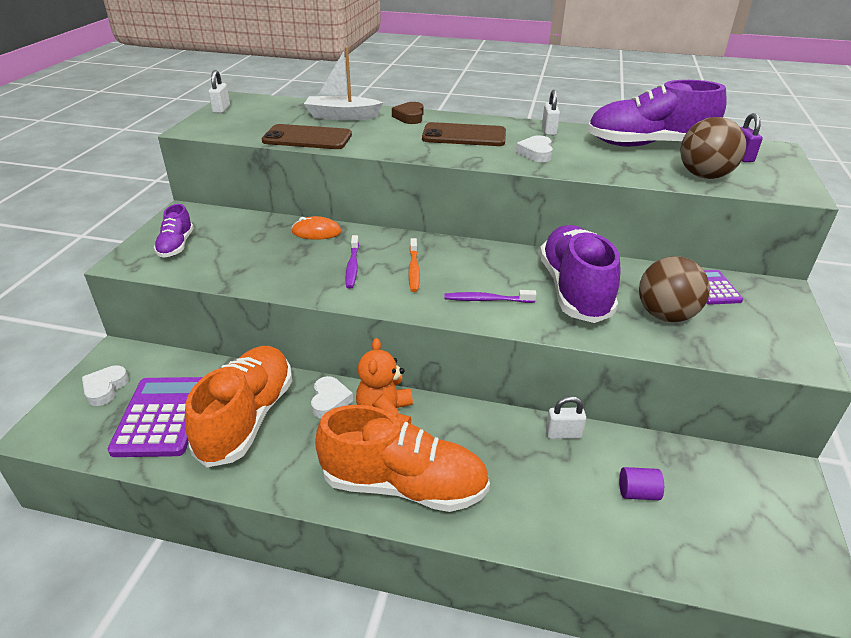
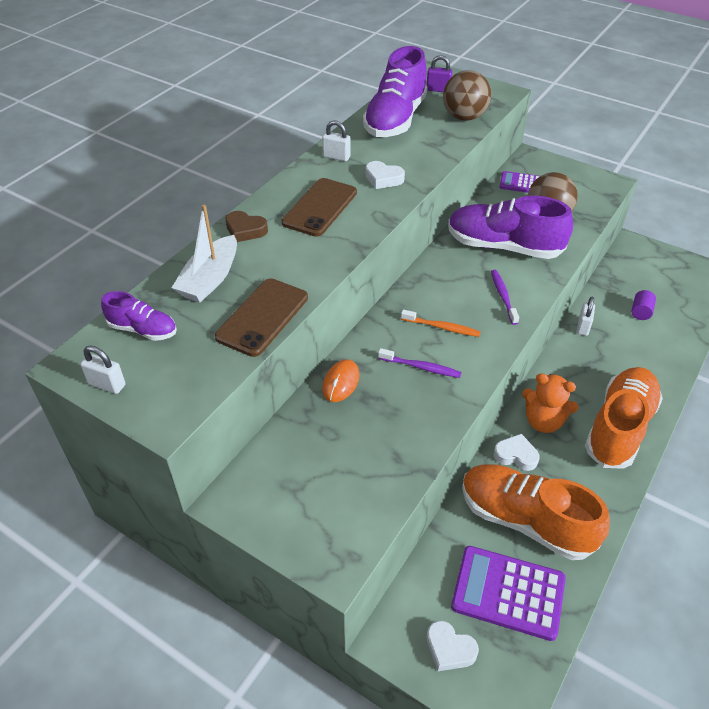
camera: 70 degrees left, 10 degrees up
purple shoe [154,204,194,258] -> purple shoe moved to [101,291,177,341]
purple toothbrush [444,290,536,303] -> purple toothbrush turned 150 degrees clockwise [491,270,519,325]

